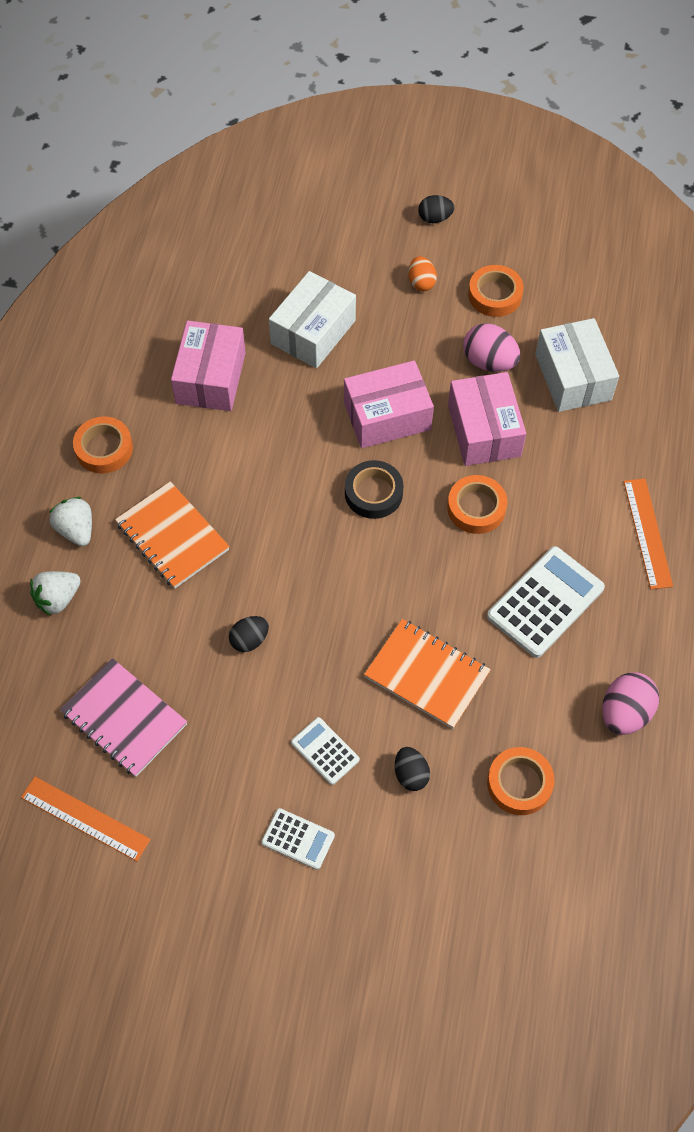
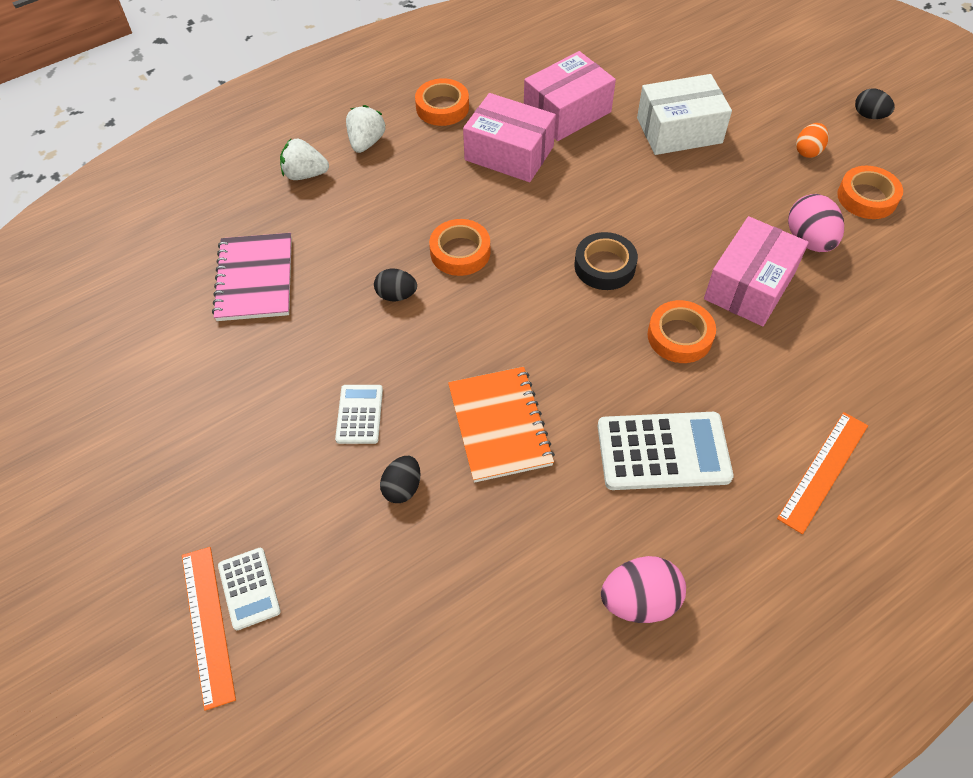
camera: 45 degrees right, 5 degrees down
orange ruler [21,777,151,861] -> orange ruler moved to [182,547,236,711]
orange notebook [115,481,230,589] -> none
white calculator [261,808,335,870] -> white calculator moved to [218,548,281,630]
pink box [344,360,434,448] -> pink box moved to [463,93,556,182]
orange tape [487,747,555,815] -> orange tape moved to [429,219,490,276]
white box [535,318,619,412] -> none

